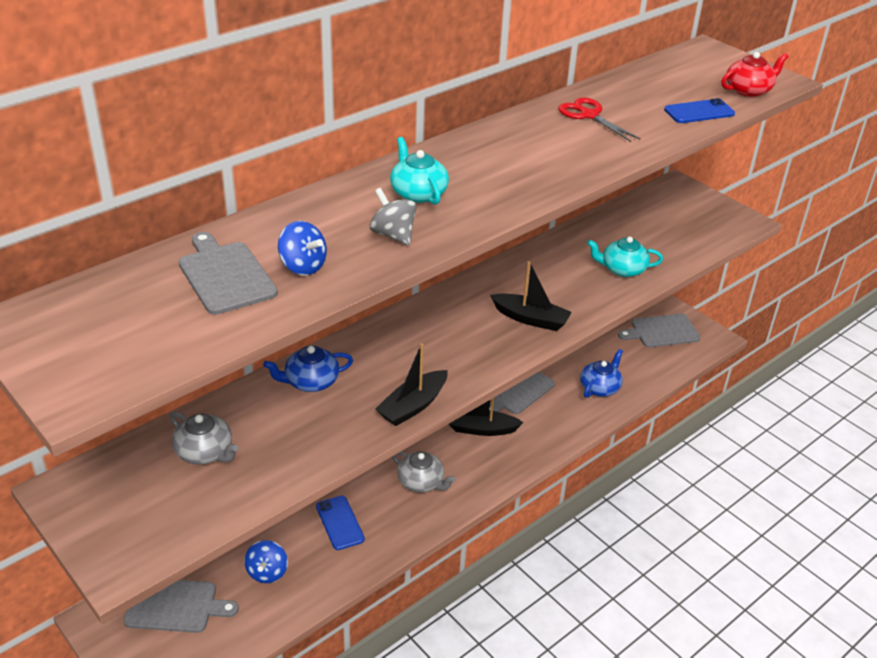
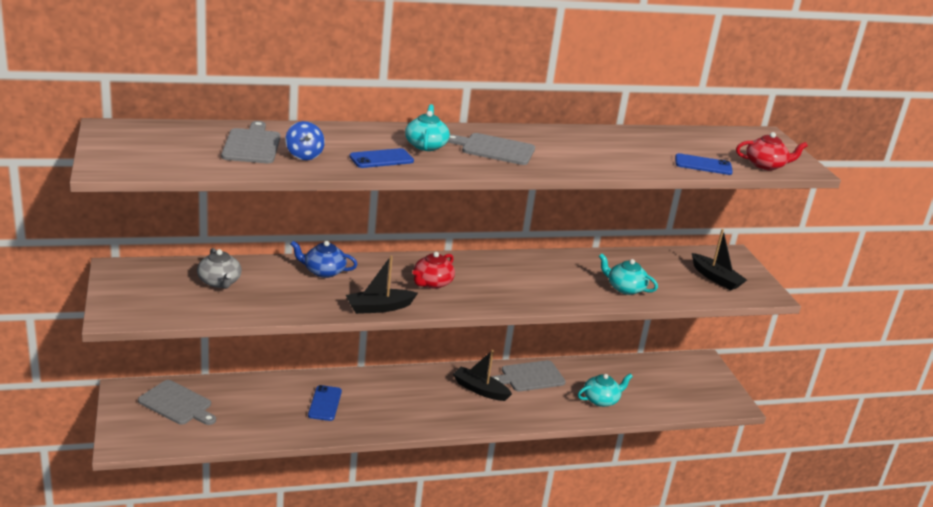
camera: 25 degrees right, 10 degrees down
blue spinning top [244,540,288,583] -> none
grey spinning top [370,188,417,246] -> blue phone [349,148,414,168]
grey teapot [392,451,456,493] -> none
black boat [490,261,572,331] -> black boat moved to [692,229,747,290]
red scissors [558,97,641,142] -> none
blue teapot [580,349,623,398] -> turquoise teapot [578,374,633,407]
grey cutting board [618,314,700,347] -> grey cutting board moved to [448,133,535,165]
none -> red teapot [412,252,455,289]

